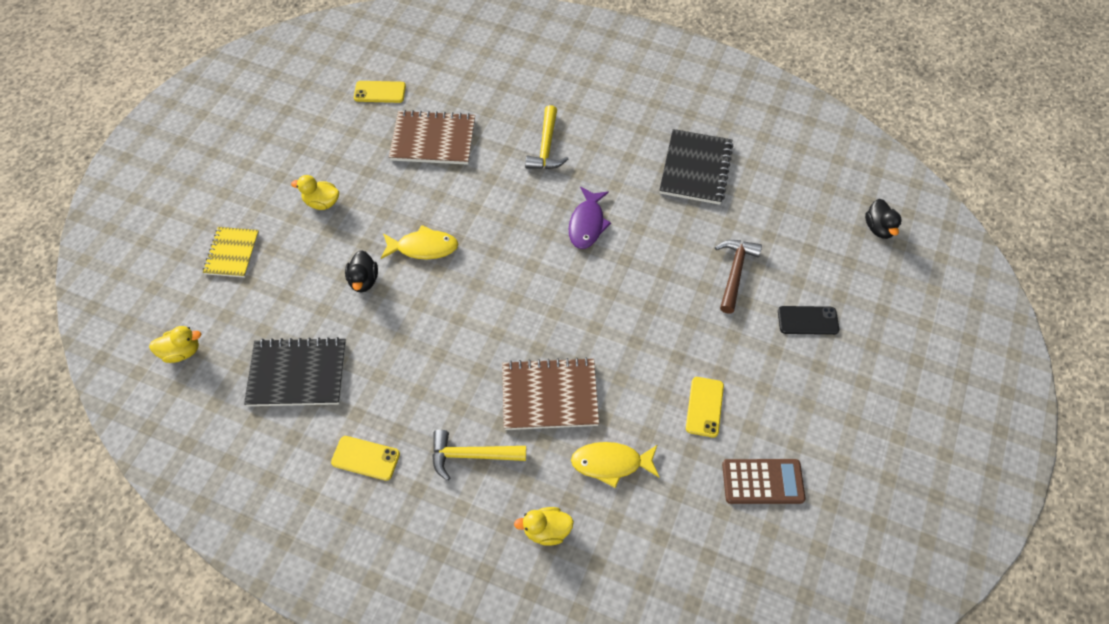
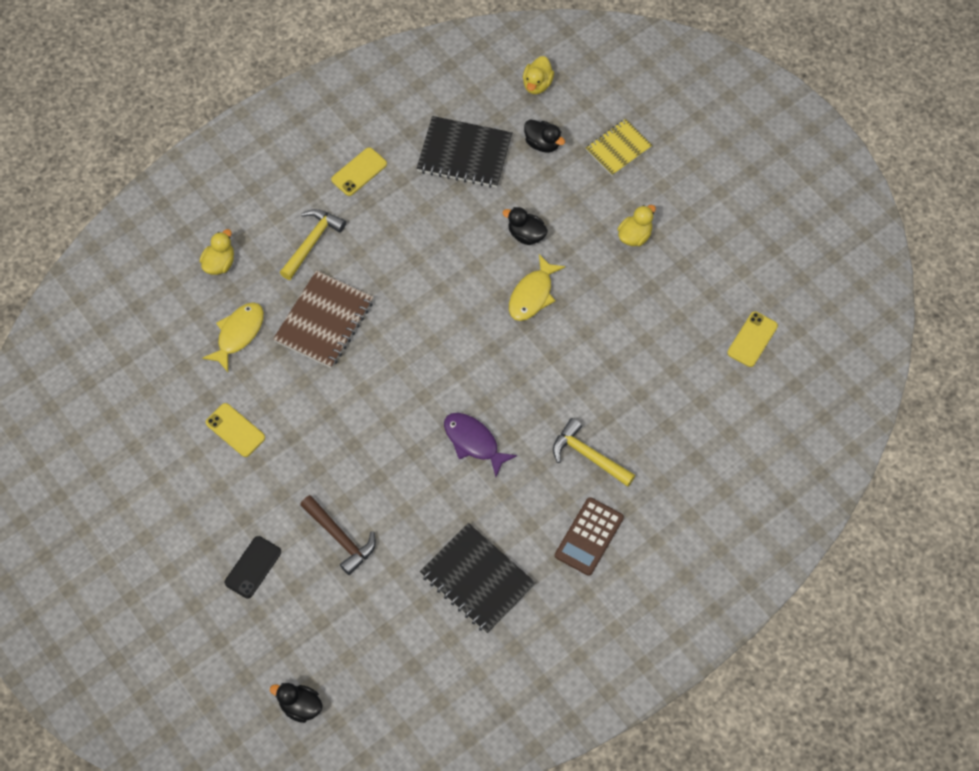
camera: 120 degrees right, 5 degrees up
yellow notebook [203,227,259,278] -> yellow notebook turned 75 degrees counterclockwise [586,119,653,176]
black notebook [244,337,346,406] -> black notebook turned 75 degrees clockwise [416,116,512,188]
brown notebook [389,110,475,165] -> none
brown calculator [722,459,806,504] -> brown calculator moved to [555,497,624,576]
none -> black duck [524,119,565,153]

